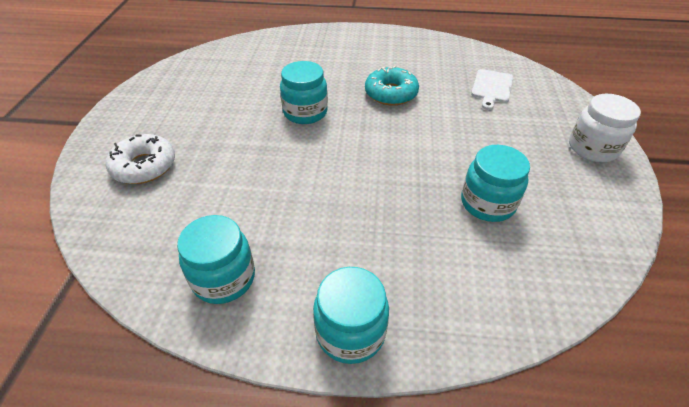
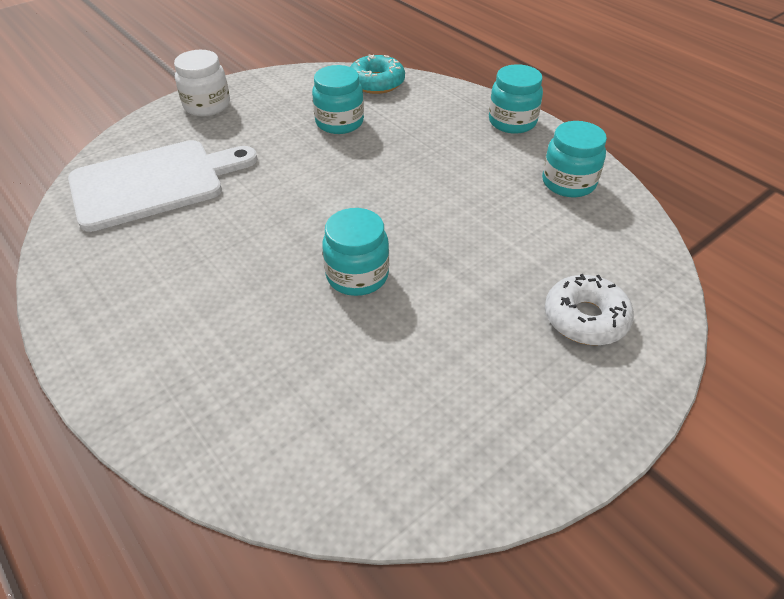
camera: 135 degrees left, 0 degrees up
turquoise donut [365,66,419,106] -> turquoise donut moved to [350,55,405,94]
white cutting board [471,69,513,110] -> white cutting board [68,140,257,232], size x2.09

